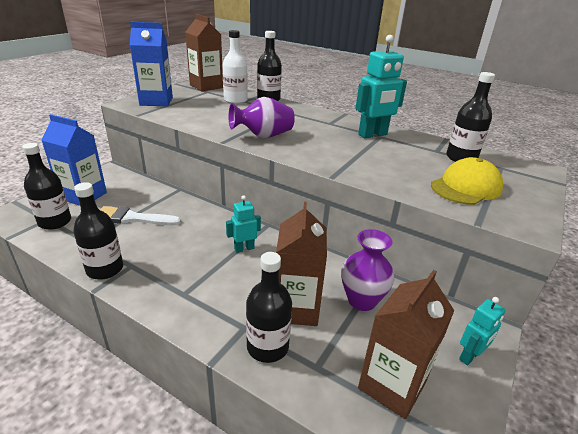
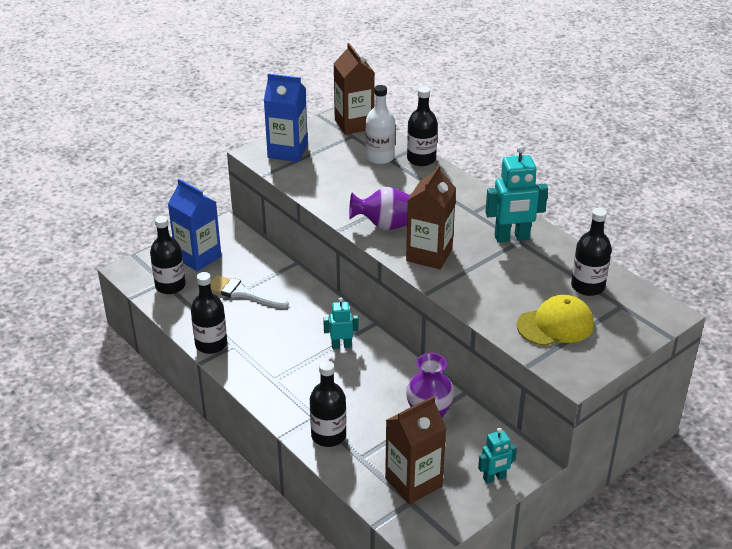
camera: 20 degrees right, 5 degrees up
brown carton [276,202,327,326] -> brown carton moved to [406,164,456,269]

